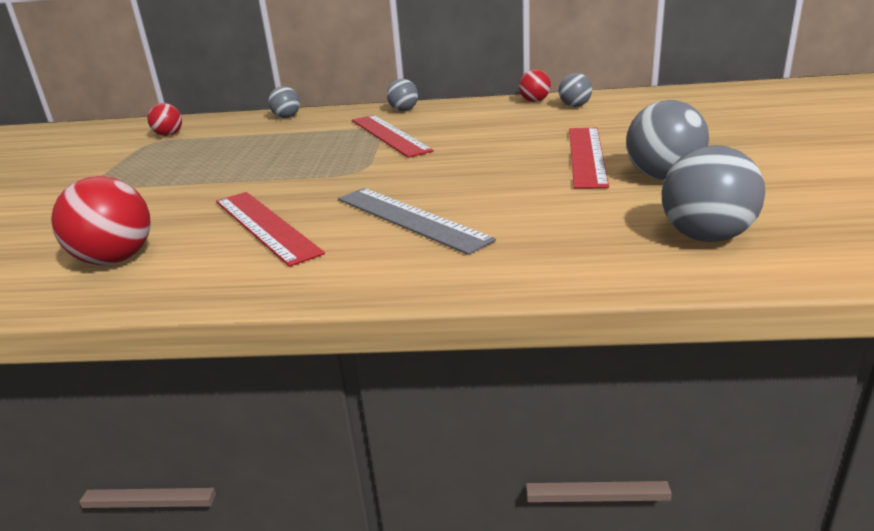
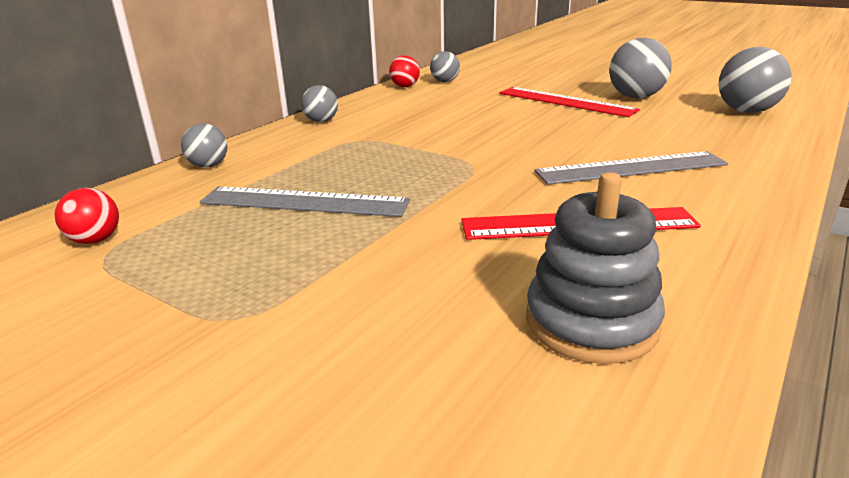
camera: 60 degrees left, 0 degrees up
red ball [51,176,150,265] -> grey stacking toy [526,172,665,364]
red ruler [352,115,433,158] -> none
none -> grey ruler [200,186,410,217]

